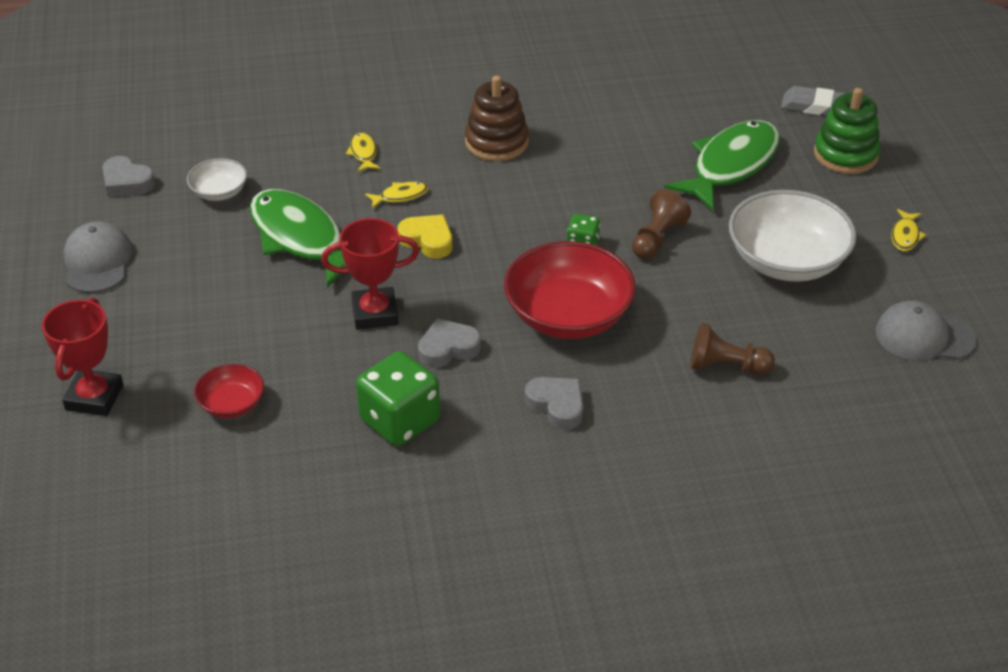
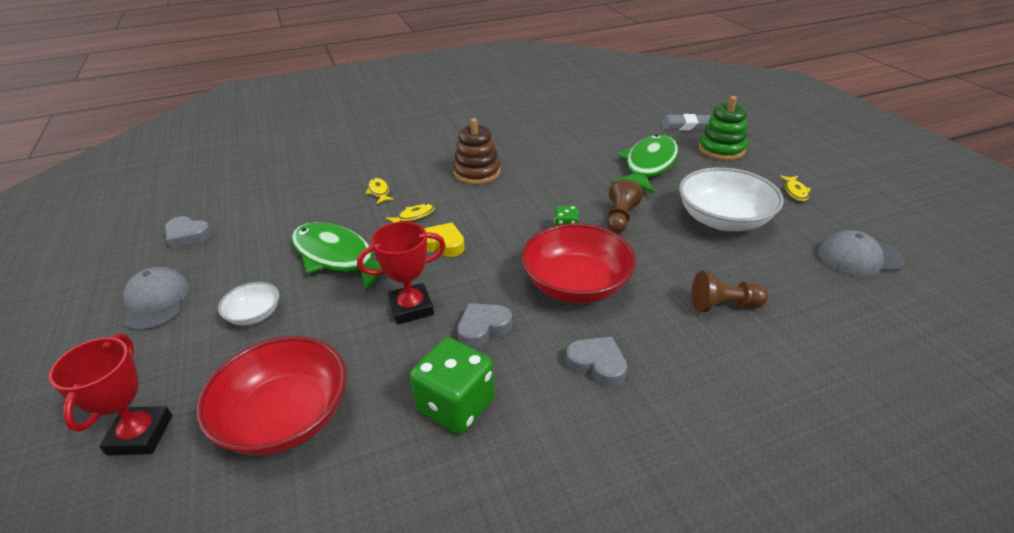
camera: 10 degrees left, 5 degrees down
white bowl [187,158,247,201] -> white bowl moved to [218,282,279,326]
red bowl [194,364,264,418] -> red bowl [196,336,346,456], size x1.99

